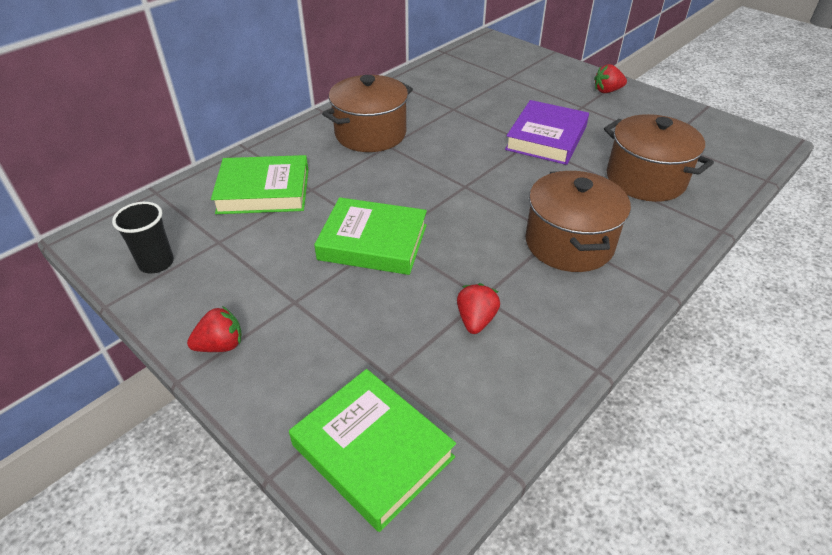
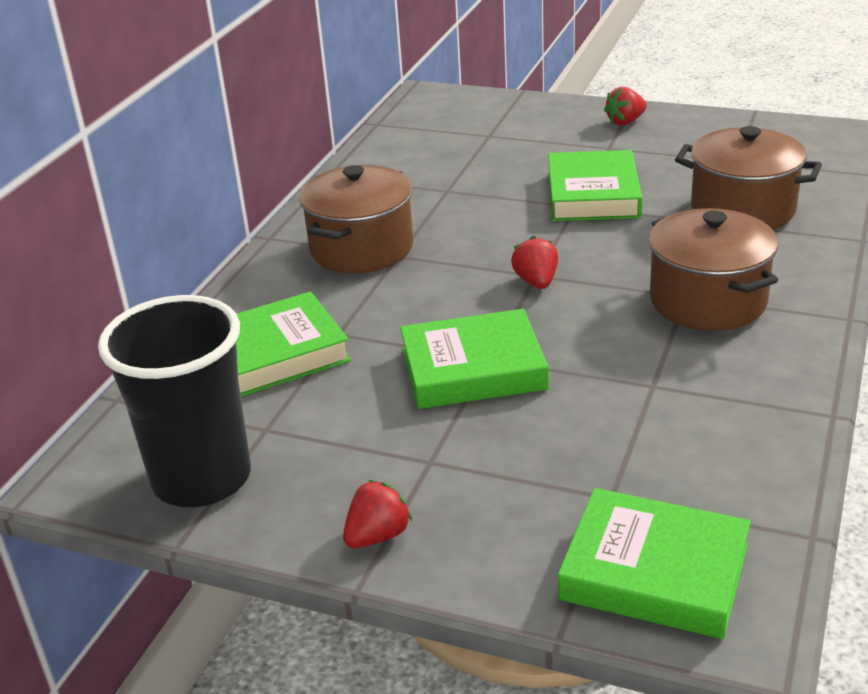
camera: 20 degrees left, 10 degrees down
black cup [112,202,174,273] -> black cup [98,295,251,507], size x1.98
red strawberry [457,283,500,334] -> red strawberry moved to [511,236,558,289]
purple book [505,100,589,165] -> green book [548,150,642,221]

